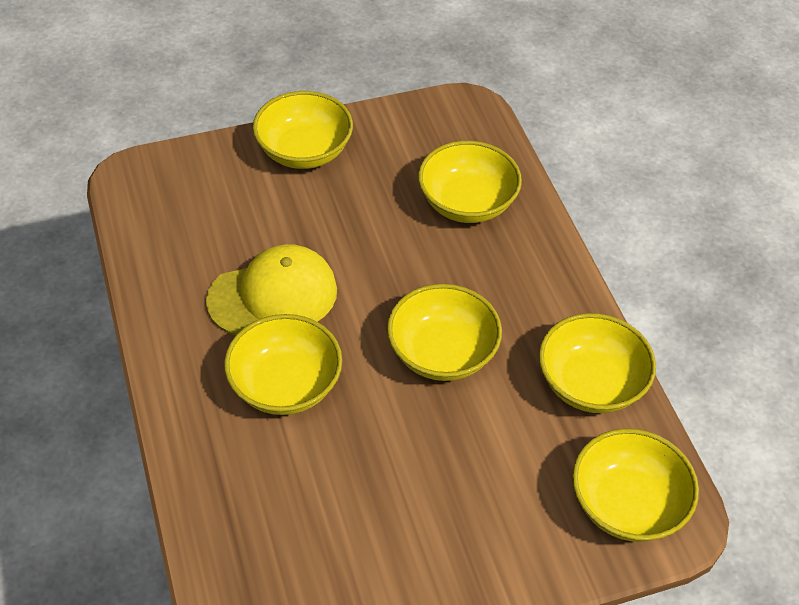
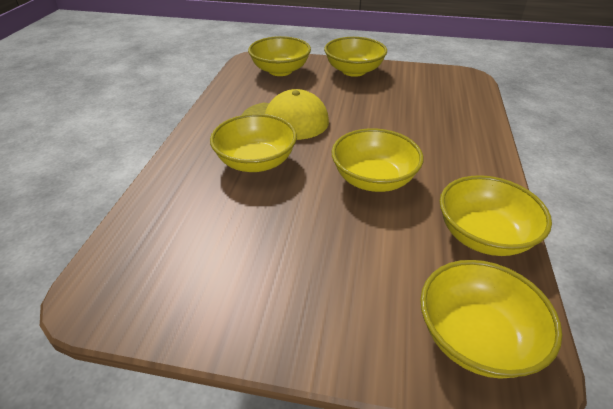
camera: 30 degrees right, 10 degrees down
yellow bowl [418,141,522,223] -> yellow bowl moved to [248,36,311,76]

